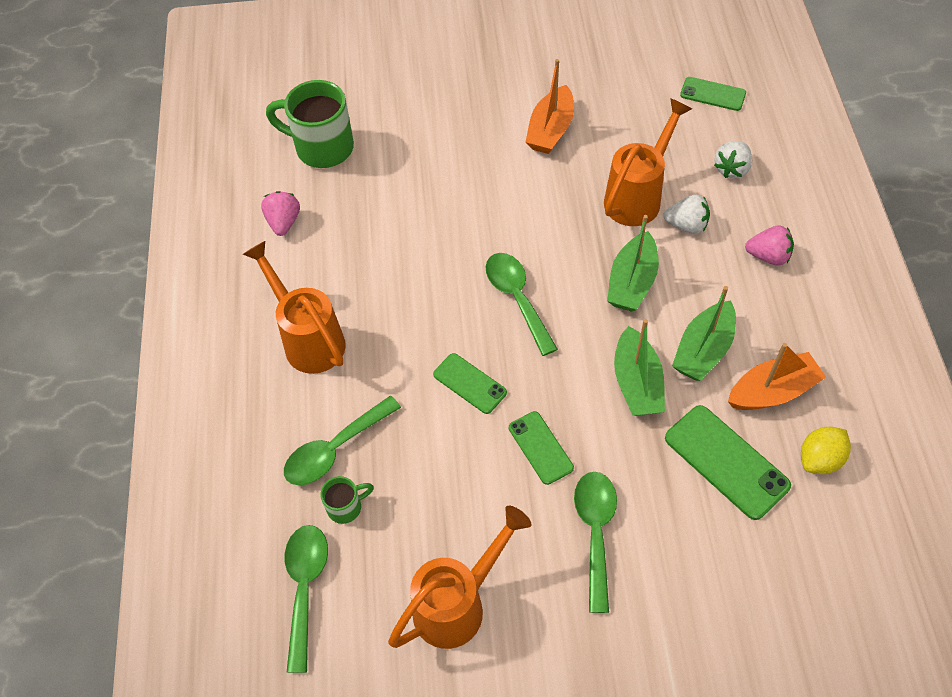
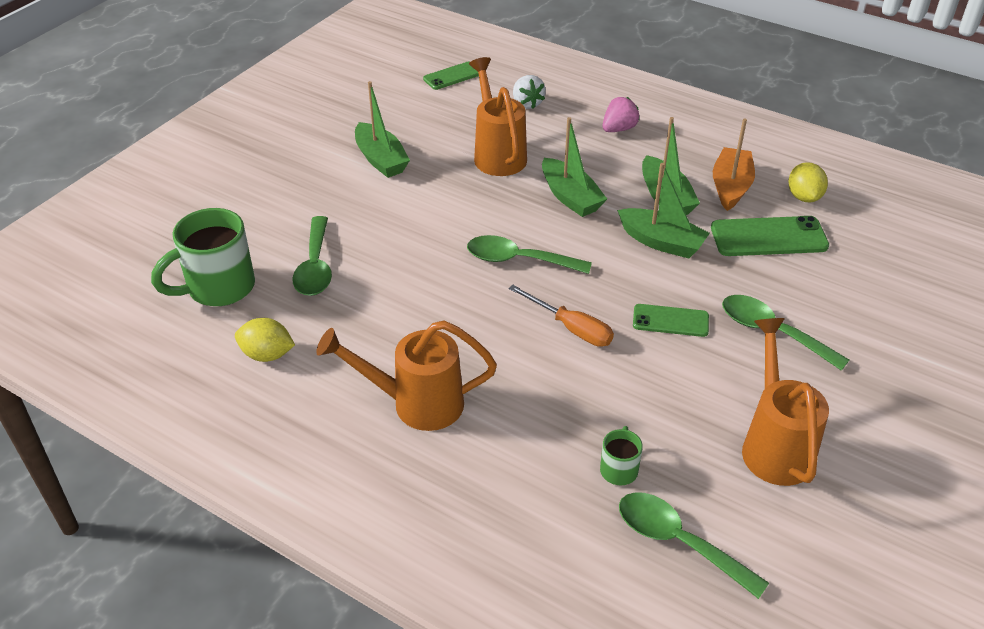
camera: 55 degrees left, 15 degrees down
pink strawberry [261,191,300,236] -> yellow lemon [235,318,295,362]
green spoon [284,396,401,485] -> green spoon moved to [293,216,332,296]
green phone [433,353,507,414] -> orange screwdriver [509,285,614,347]
orange boat [526,59,574,154] -> green boat [355,81,410,178]
white strawberry [663,195,710,234] -> none

